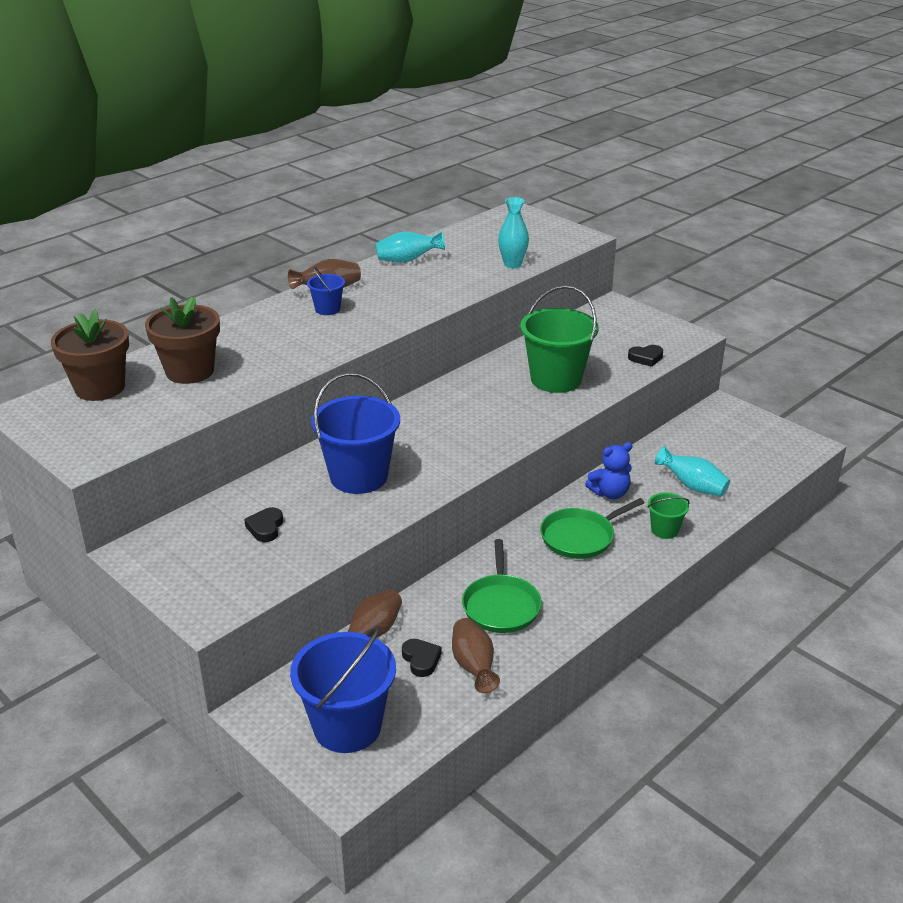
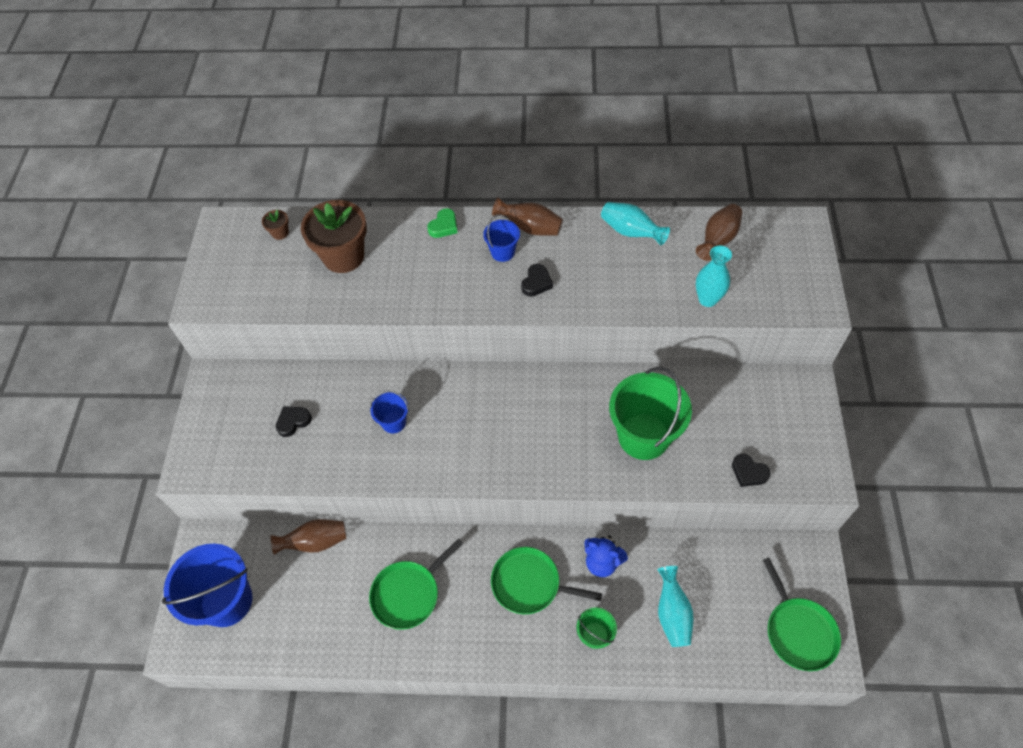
camera: 50 degrees right, 25 degrees up
brown flower pot [51,310,129,401] -> brown flower pot [262,210,289,240], size x0.42
blue bucket [311,373,400,494] -> blue bucket [370,390,409,433], size x0.49
black heart [402,639,441,677] -> black heart moved to [521,264,553,297]
brown vase [452,618,500,693] -> brown vase moved to [696,204,742,261]
none -> green heart [427,208,458,238]
none -> green pan [763,558,841,671]

